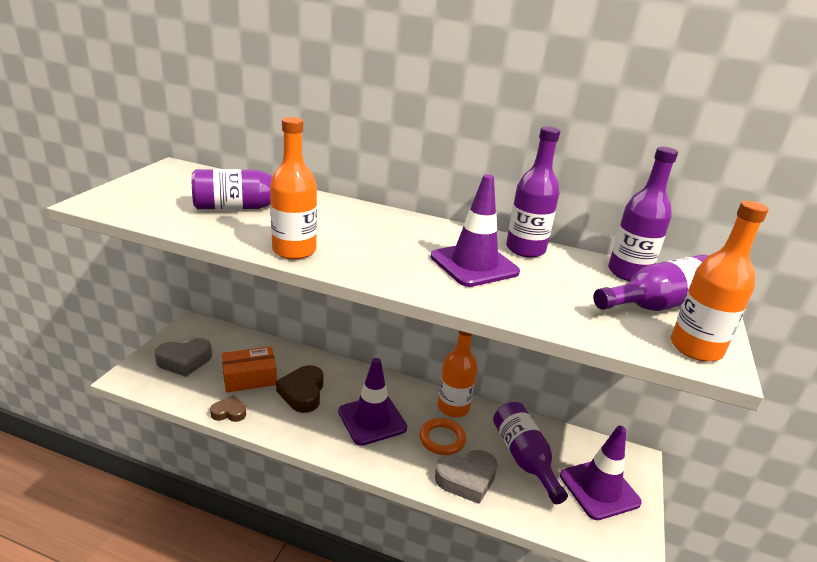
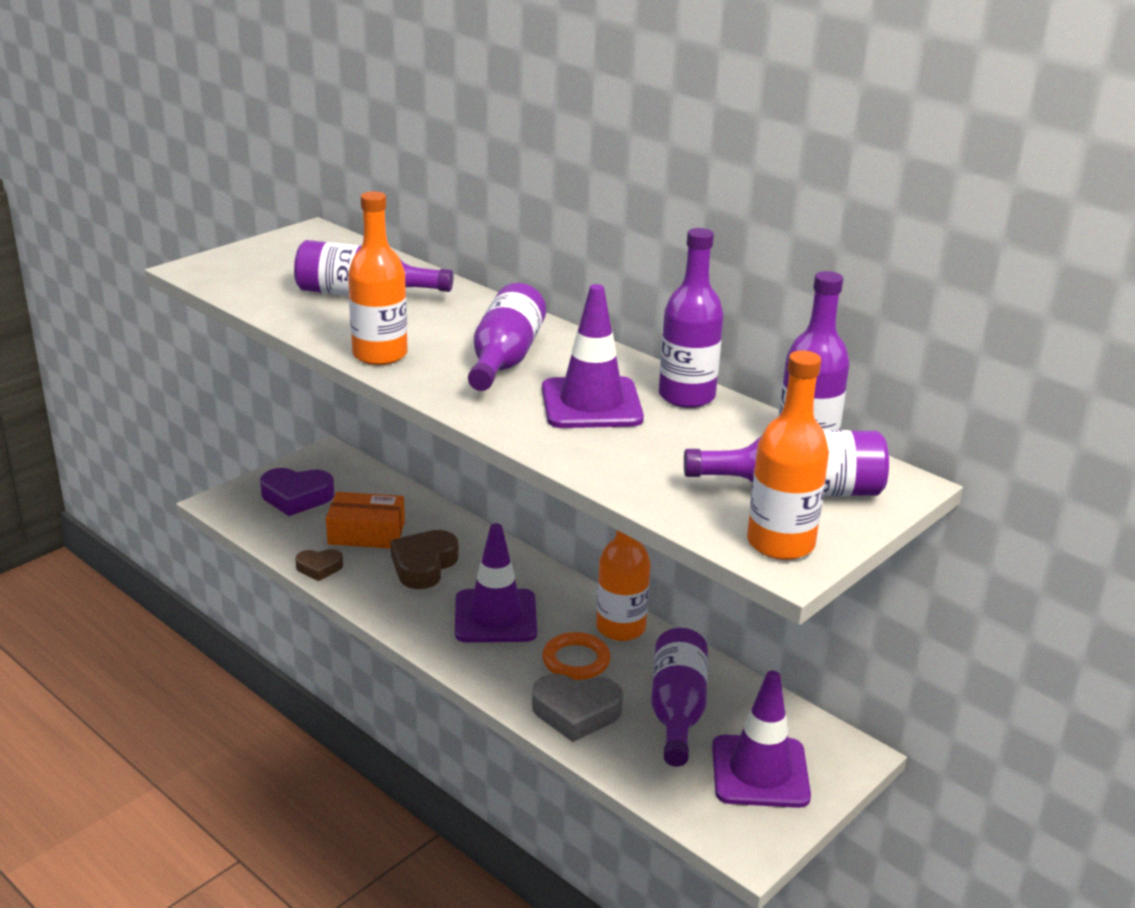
camera: 25 degrees right, 0 degrees up
grey heart [154,338,212,377] -> purple heart [260,468,334,516]
brown heart [210,396,246,422] -> brown heart turned 150 degrees clockwise [295,549,343,581]
none -> purple bottle [468,283,546,391]

